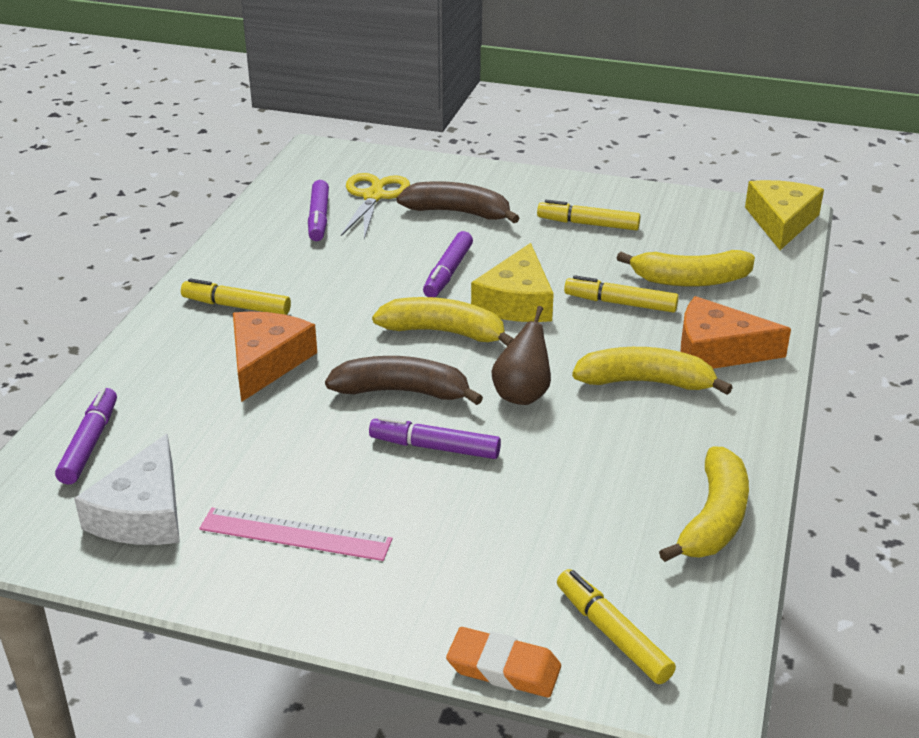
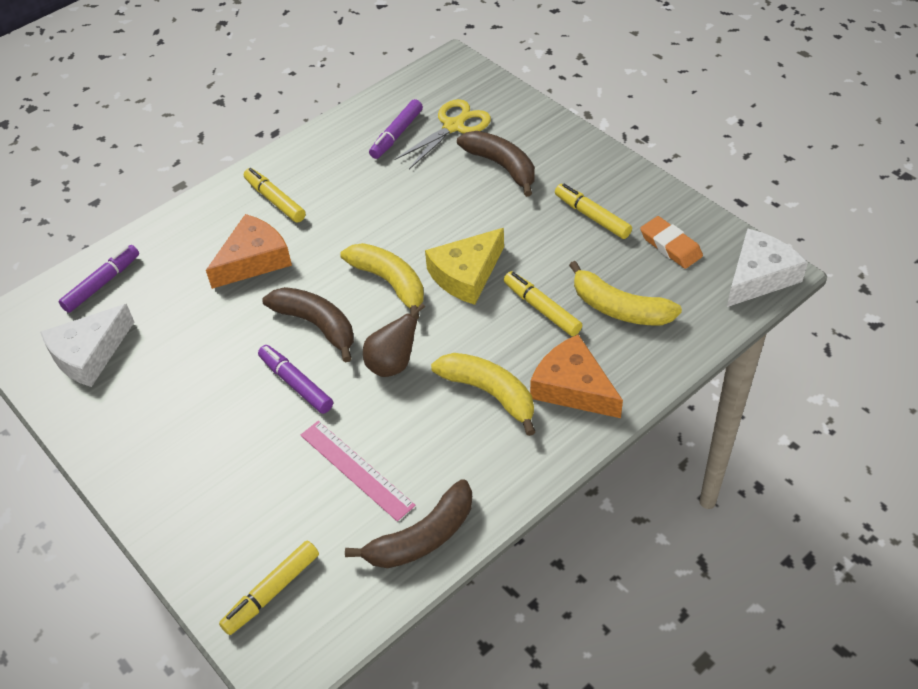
camera: 35 degrees right, 15 degrees up
pink ruler [199,508,392,561] -> pink ruler moved to [301,421,416,521]
purple marker [423,231,473,297] -> none
orange eraser [446,627,561,698] -> orange eraser moved to [640,216,703,269]
yellow marker [557,569,676,684] -> yellow marker turned 135 degrees counterclockwise [219,541,319,635]
yellow banana [659,447,749,562] -> brown banana [345,479,472,568]
yellow cheese [745,180,824,250] -> white cheese [727,228,808,307]

